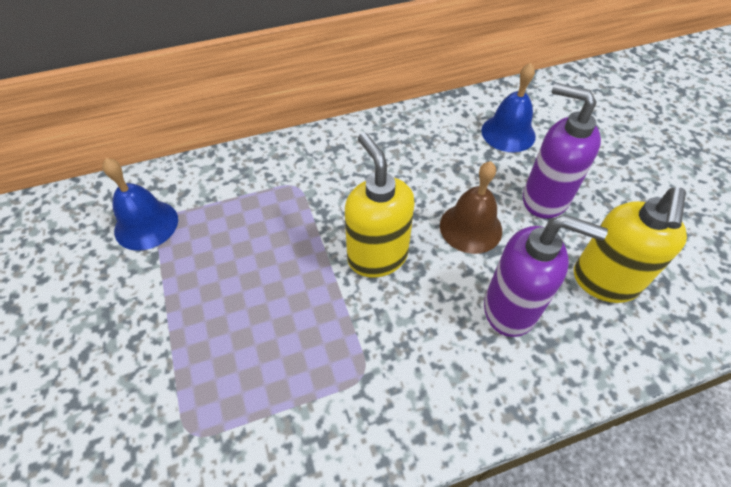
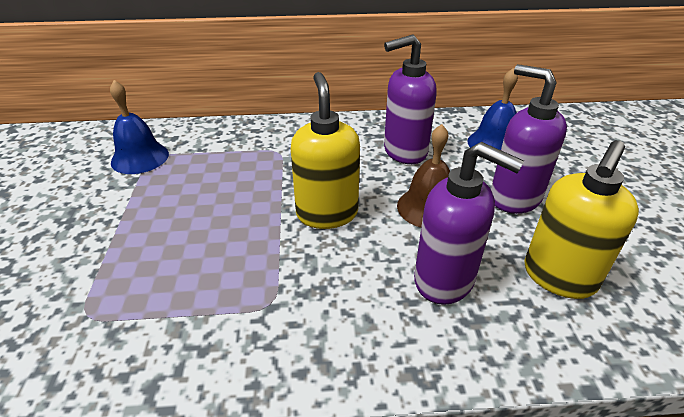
camera: 15 degrees right, 15 degrees down
none -> purple soap dispenser [384,35,437,164]

